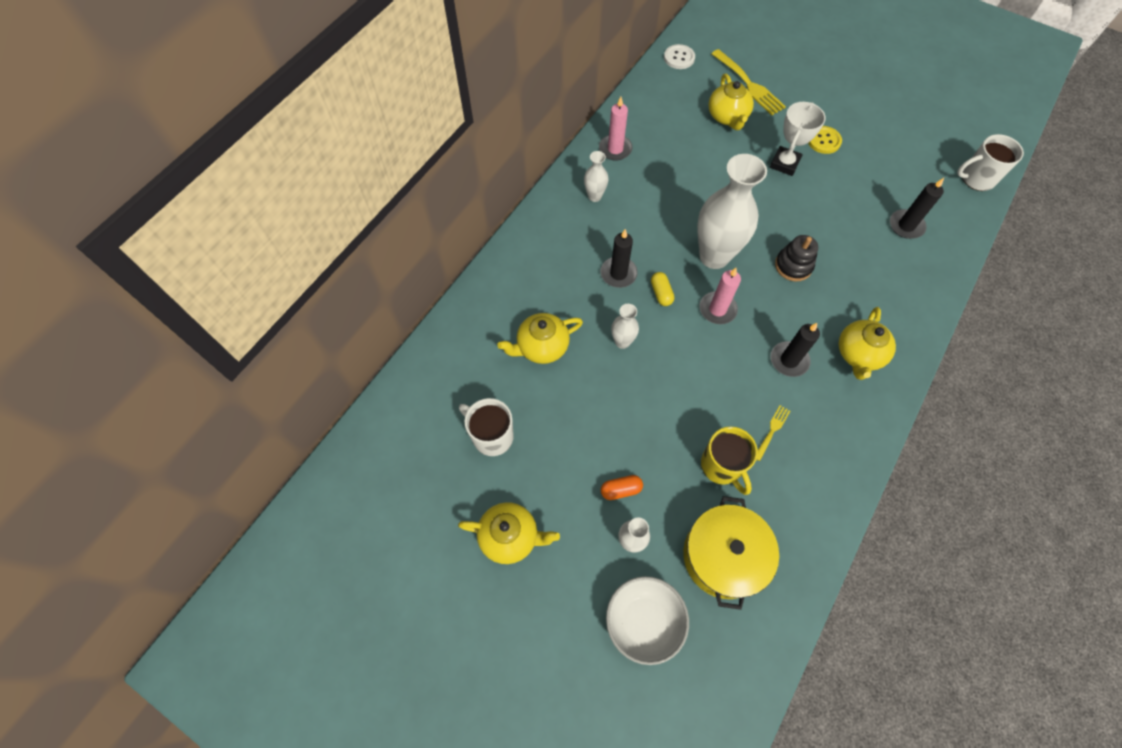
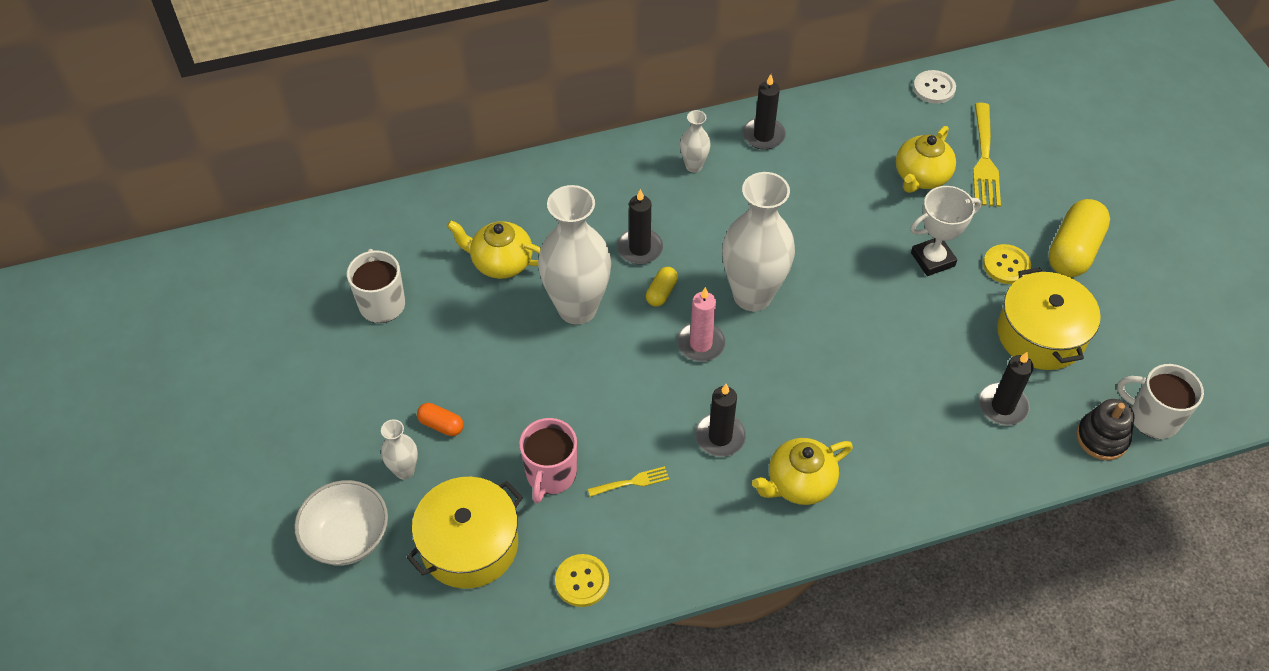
camera: 40 degrees right, 10 degrees down
yellow teapot [458,502,560,564] -> none
pink candle [599,97,633,160] -> black candle [742,74,786,150]
white vase [611,304,639,349] -> white vase [538,185,611,325], size x2.15
yellow mug [701,427,758,495] -> pink mug [519,418,577,503]
black stacking toy [775,235,818,281] -> black stacking toy moved to [1076,399,1134,460]
none -> yellow button [555,554,609,607]
none -> yellow pot [997,267,1101,370]
none -> yellow capsule [1048,199,1110,277]

